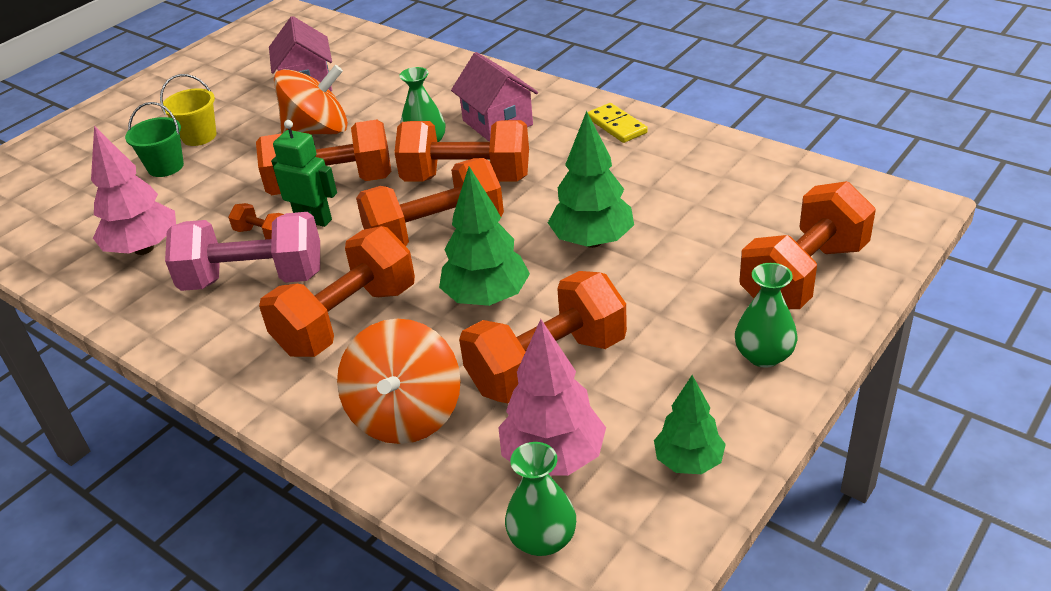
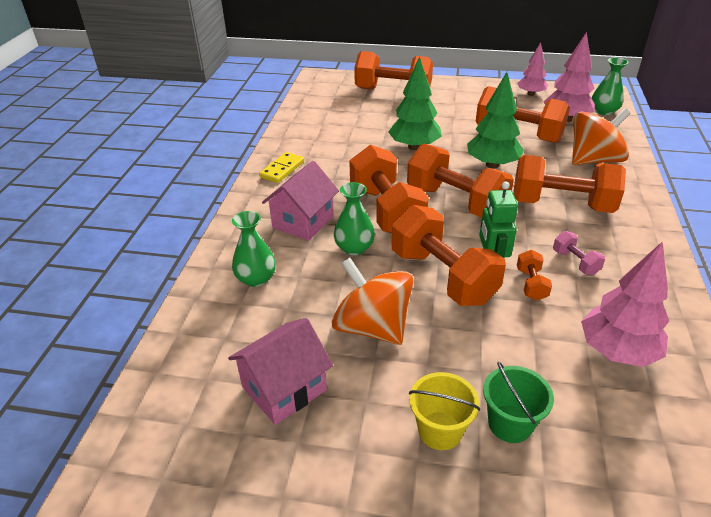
camera: 120 degrees left, 0 degrees up
pink dumbbell [165,212,320,291] -> pink dumbbell [553,231,605,275], size x0.44
green tree [654,375,726,474] -> pink tree [517,42,548,96]
green vase [735,263,797,368] -> green vase moved to [232,211,276,287]

